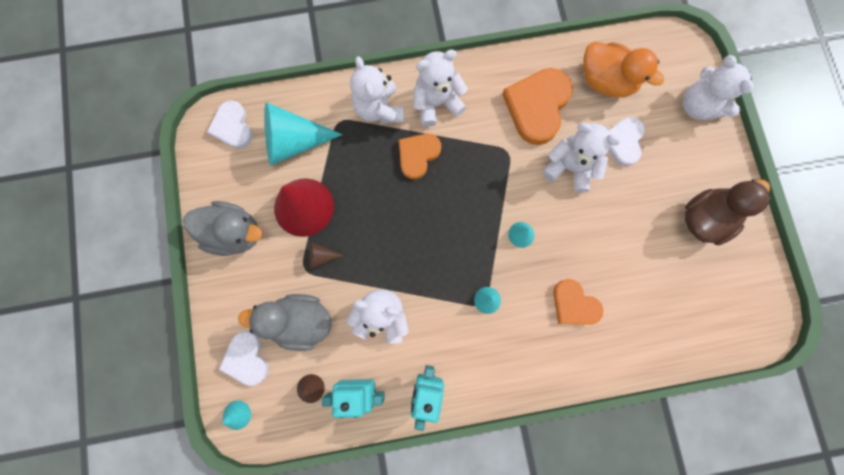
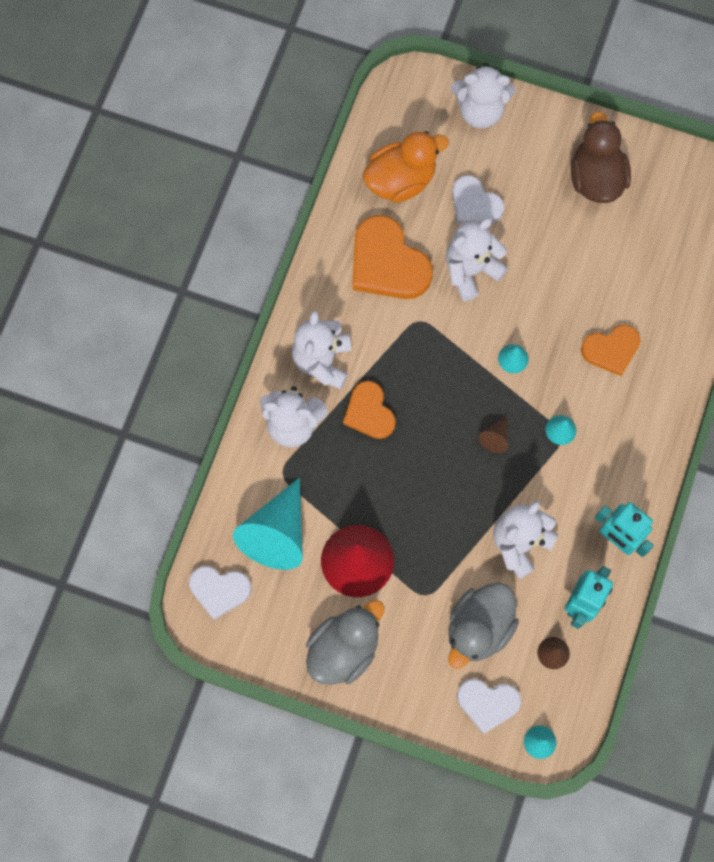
camera: 60 degrees left, 5 degrees down
brown cone [309,242,344,269] -> brown cone moved to [479,416,508,453]

